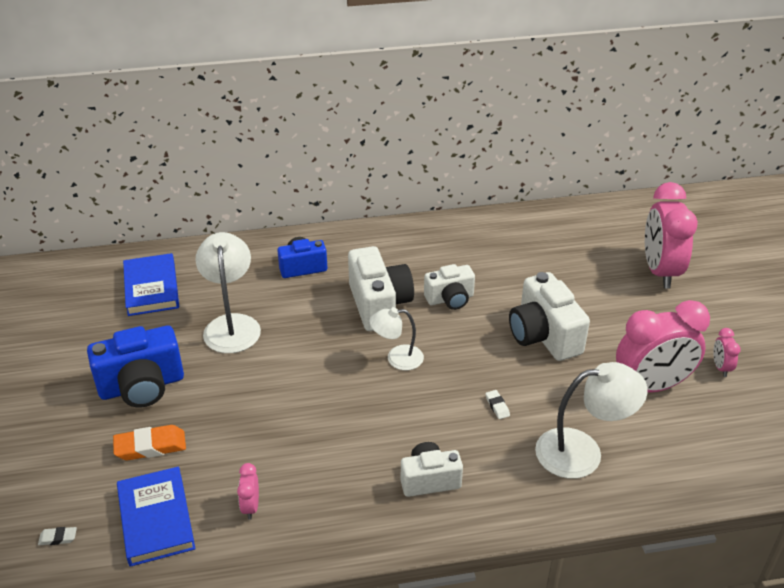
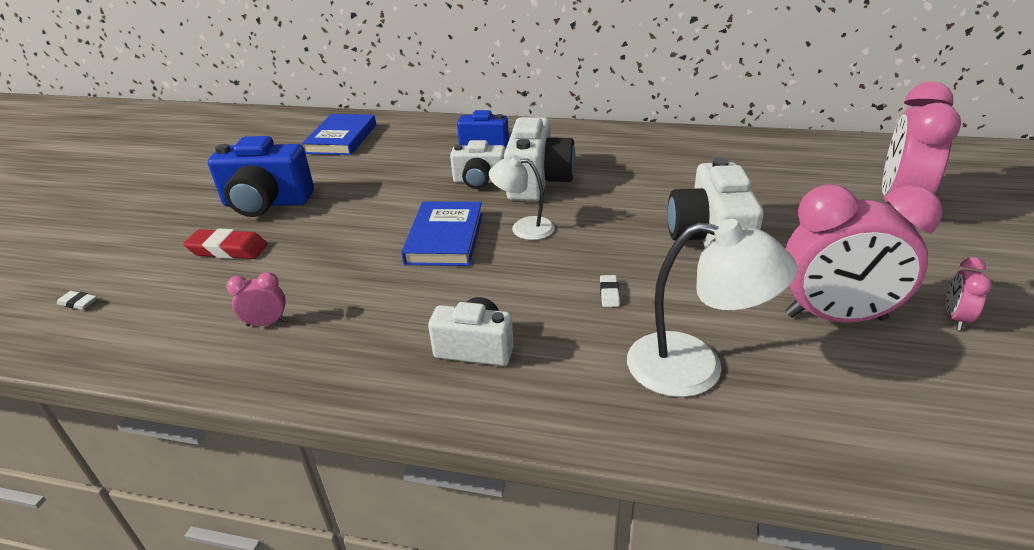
camera: 25 degrees right, 5 degrees down
orange eraser [113,425,186,461] -> red eraser [183,229,268,259]
blue book [117,466,196,567] -> blue book moved to [401,202,483,266]
white lamp [195,232,261,353] -> none
pink clock [237,463,259,520] -> pink clock turned 60 degrees clockwise [226,272,286,327]
white camera [424,264,475,310] -> white camera moved to [450,140,506,189]

